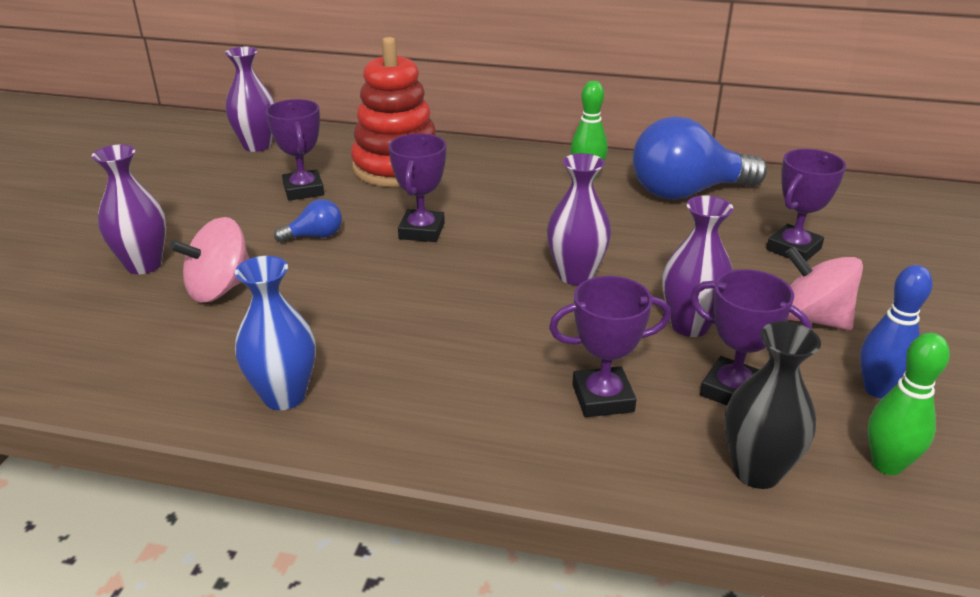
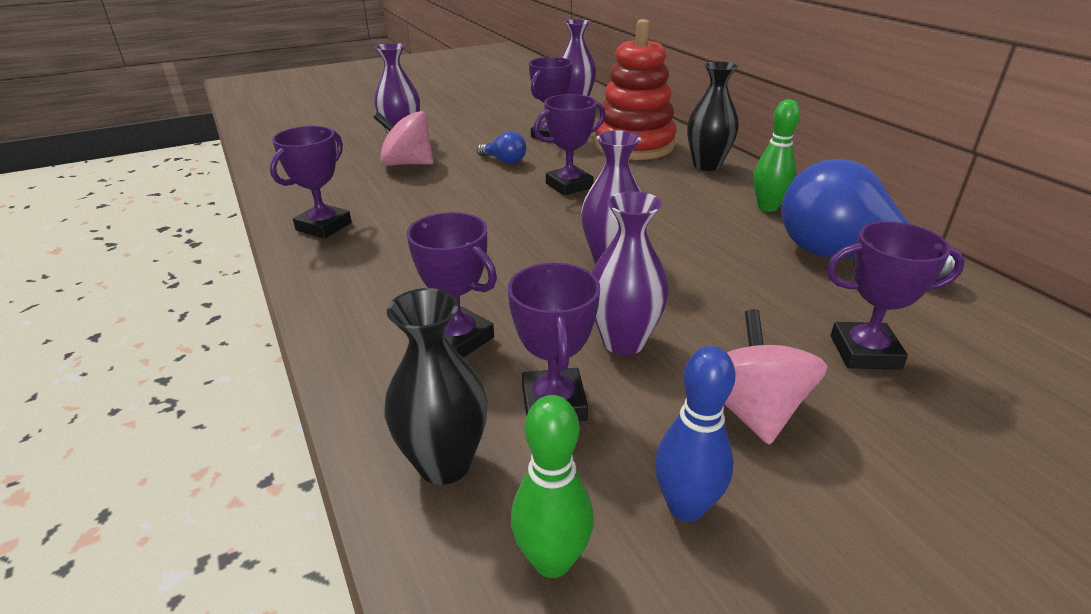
camera: 50 degrees right, 0 degrees up
blue vase [235,256,315,410] -> purple trophy [270,126,352,239]
none -> black vase [687,61,739,171]

